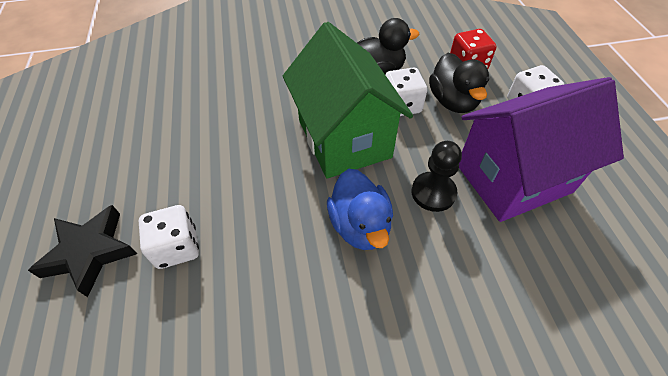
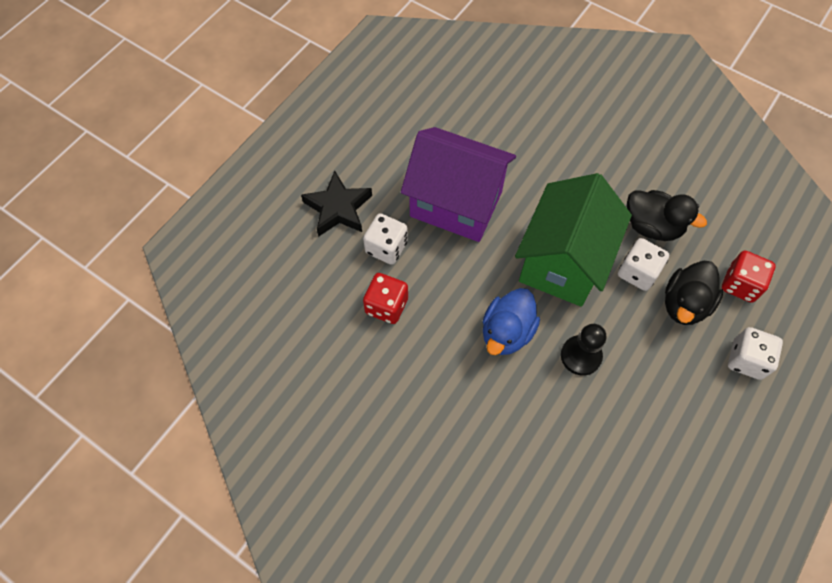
camera: 45 degrees right, 10 degrees up
purple house [459,77,624,222] -> purple house moved to [401,127,516,242]
none -> red dice [363,273,408,324]

